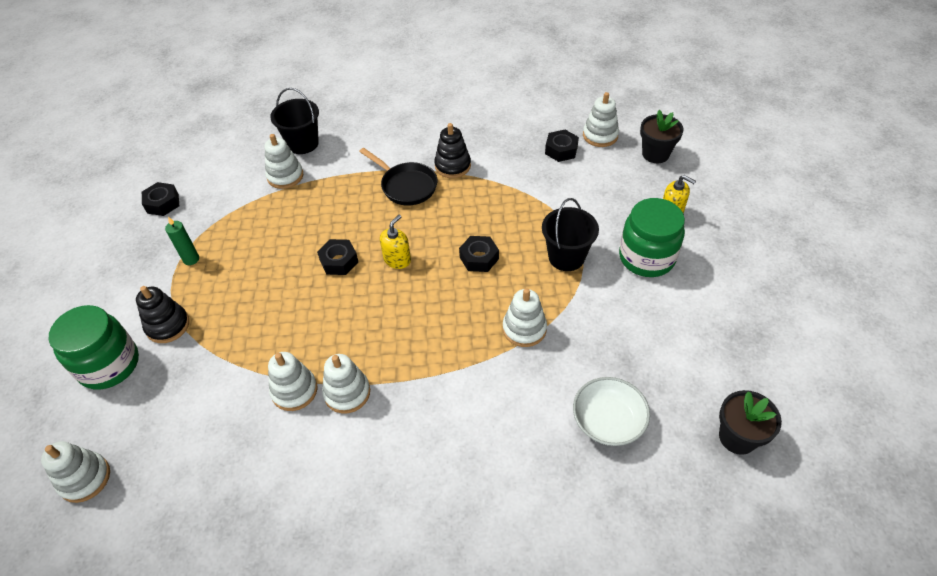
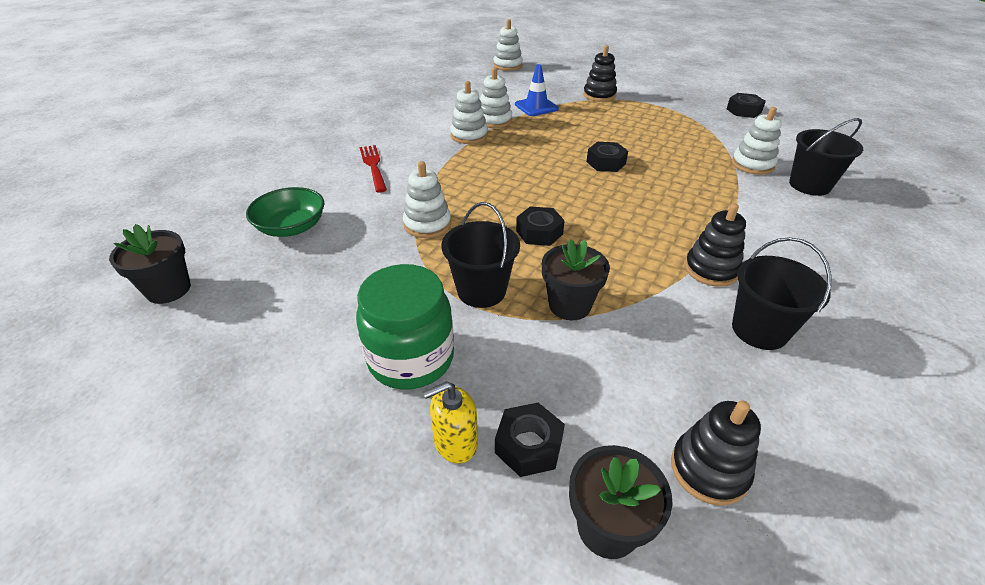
camera: 120 degrees right, 10 degrees down
green jar [49,305,139,390] -> none
green candle [165,217,199,265] -> none
black pan [359,148,438,206] -> none
yellow soap dispenser [380,215,411,269] -> none
black nut [545,130,579,162] -> black nut moved to [495,403,565,477]
white bowl [573,377,650,446] -> green bowl [246,187,324,237]
white stacking toy [583,92,619,147] -> black stacking toy [671,400,761,505]
none -> red fork [360,145,387,193]
none -> blue traffic cone [515,64,559,116]
none -> black flower pot [542,239,610,320]
none -> black bucket [732,237,832,350]

